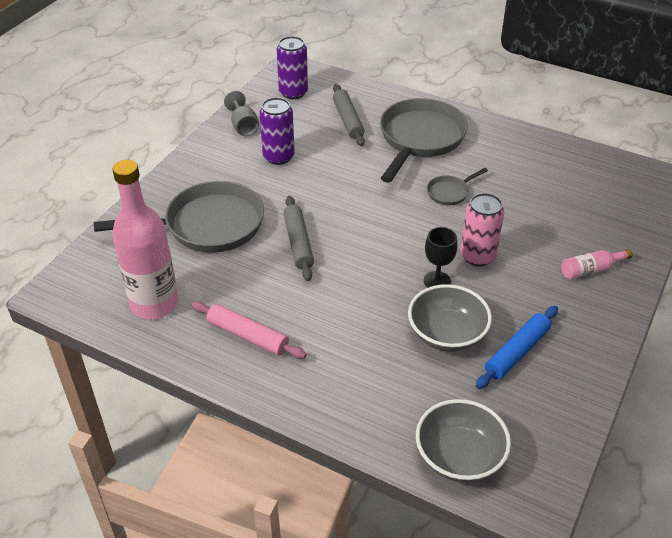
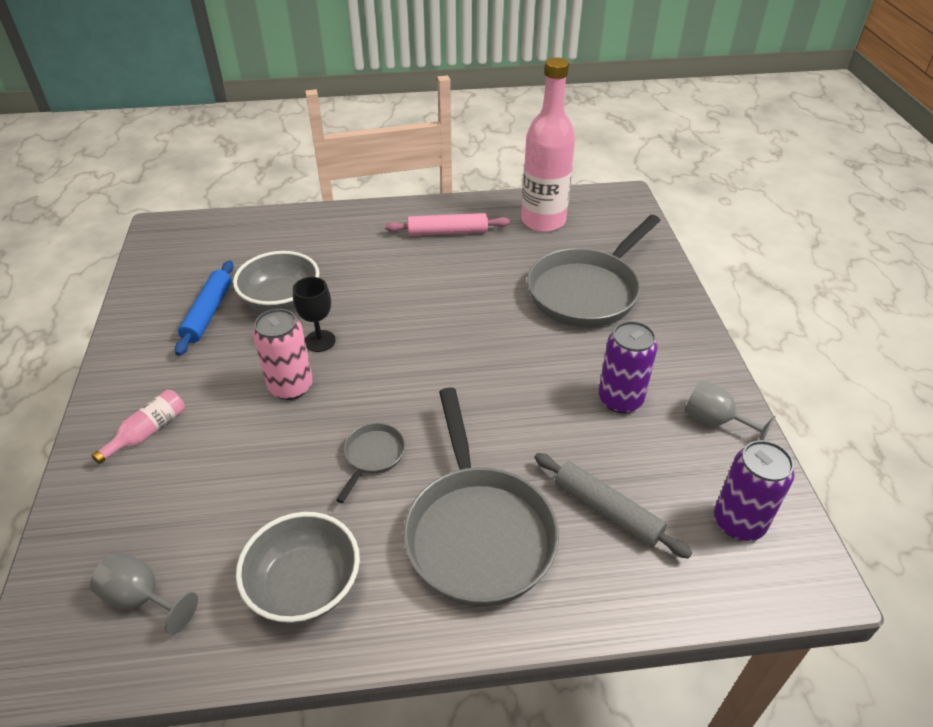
camera: 145 degrees right, 0 degrees up
grey rolling pin [284,196,314,281] -> none
grey bowl [416,399,511,482] -> grey bowl moved to [236,512,360,624]
none -> grey goblet [90,552,198,635]

